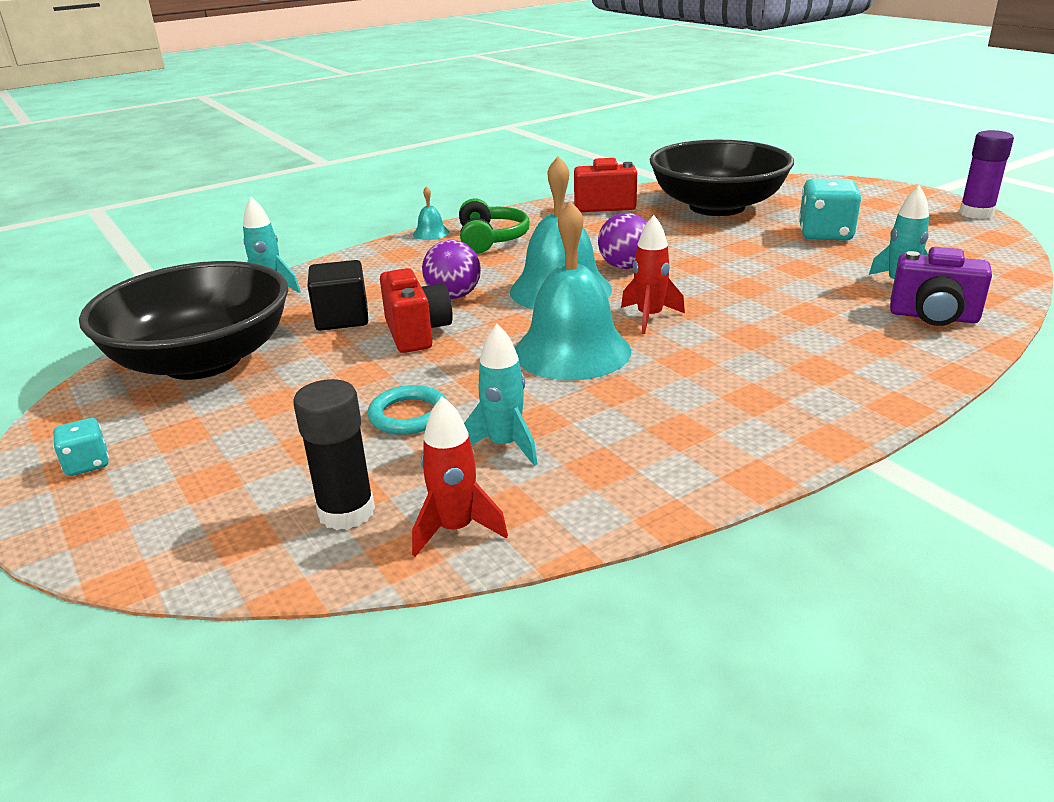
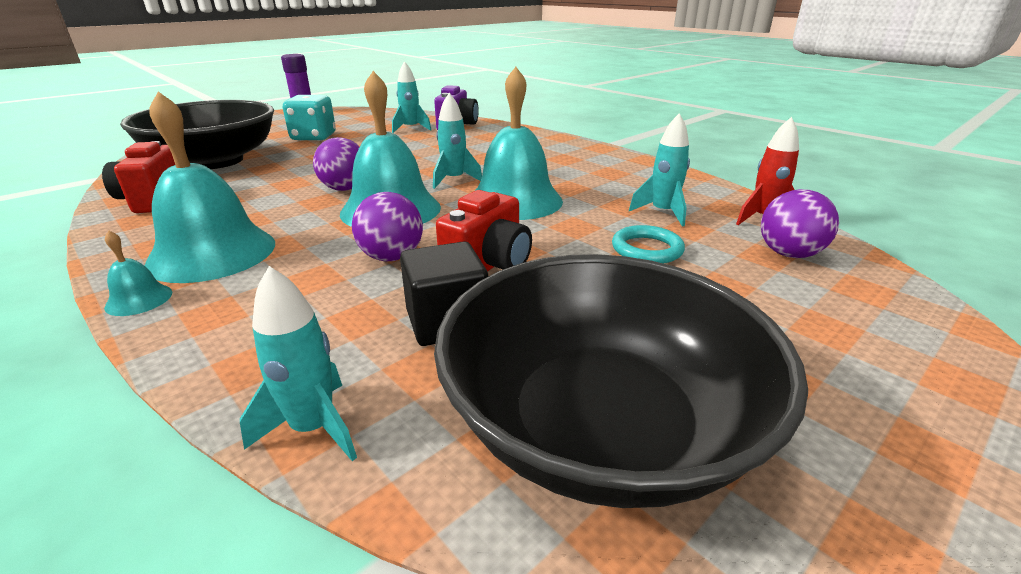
camera: 100 degrees left, 0 degrees up
turquoise dice [53,418,109,476] -> none
black glue stick [293,379,375,530] -> purple ball [761,189,839,258]
red camera [380,268,453,353] -> red camera turned 150 degrees clockwise [436,190,532,272]
green headphones [459,198,530,254] -> turquoise bell [145,91,275,283]
red rocket [621,215,685,334] -> turquoise rocket [433,93,482,189]

